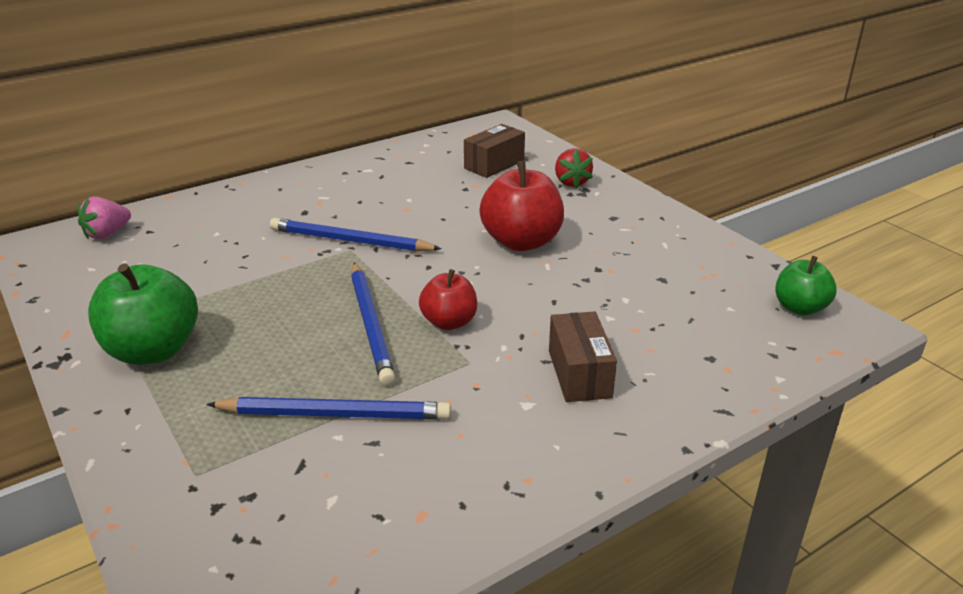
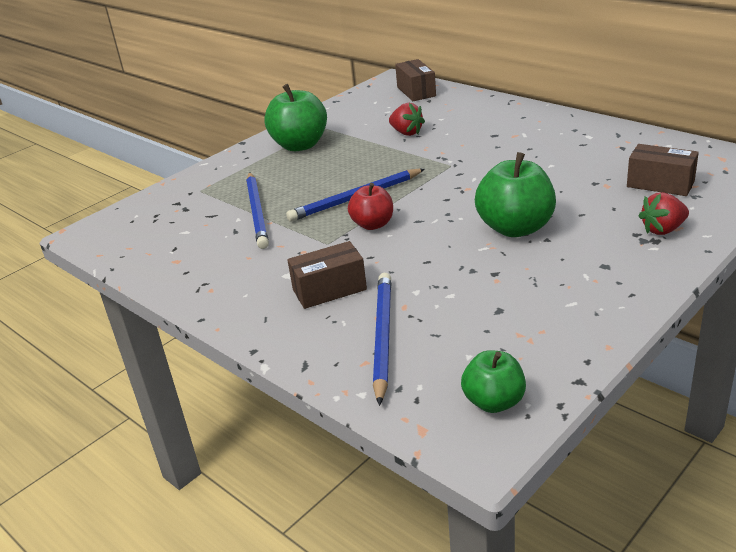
camera: 80 degrees right, 0 degrees up
pink strawberry [78,196,131,240] -> brown box [395,59,436,101]
blue pencil [270,218,442,252] -> blue pencil moved to [373,273,391,406]
red apple [479,161,564,251] -> green apple [475,152,556,237]
none -> red strawberry [389,103,425,136]

